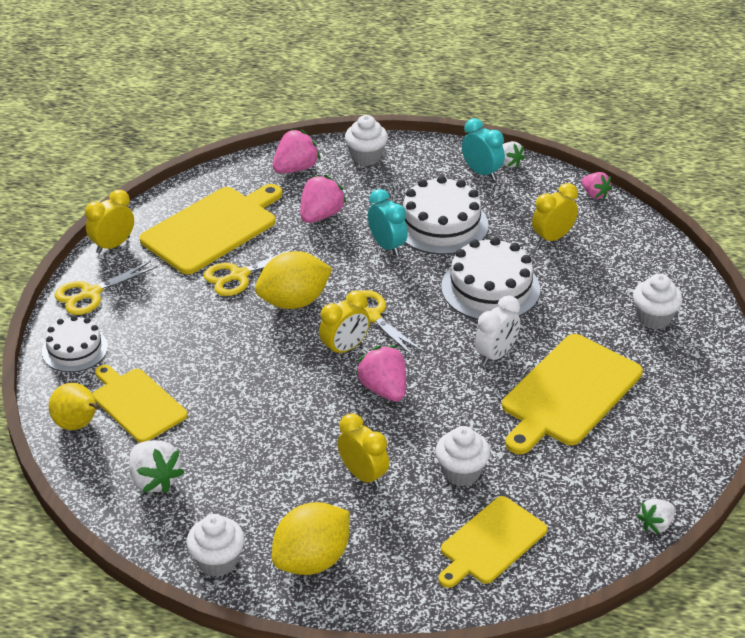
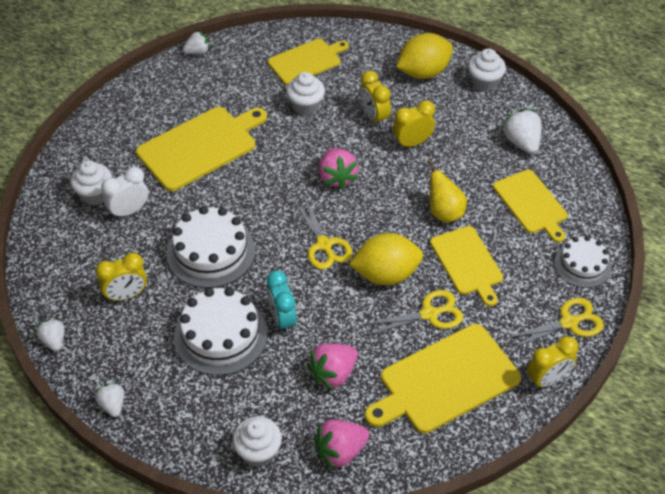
camera: 165 degrees left, 10 degrees up
yellow pear [49,383,100,430] -> yellow pear moved to [428,160,467,223]
yellow clock [319,290,370,358] -> yellow clock moved to [393,100,435,149]
turquoise clock [462,118,505,180] -> none
white clock [475,296,521,366] -> white clock moved to [101,167,148,219]
pink strawberry [582,172,612,199] -> white strawberry [36,318,65,351]
none -> yellow cutting board [430,226,503,306]

